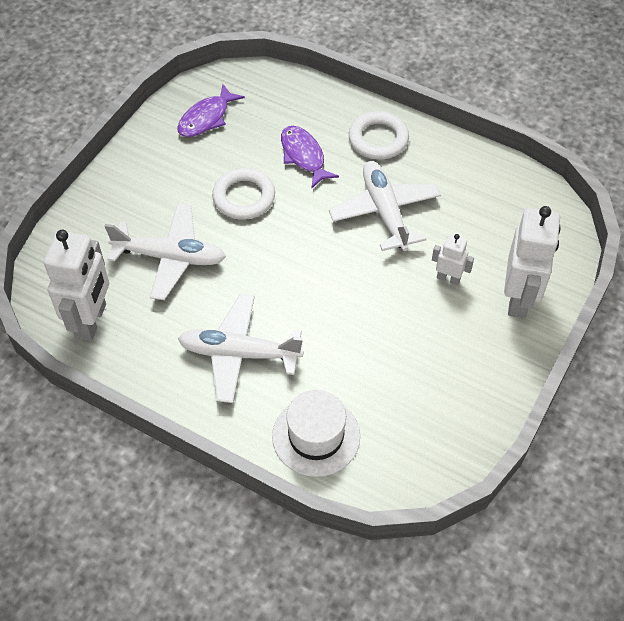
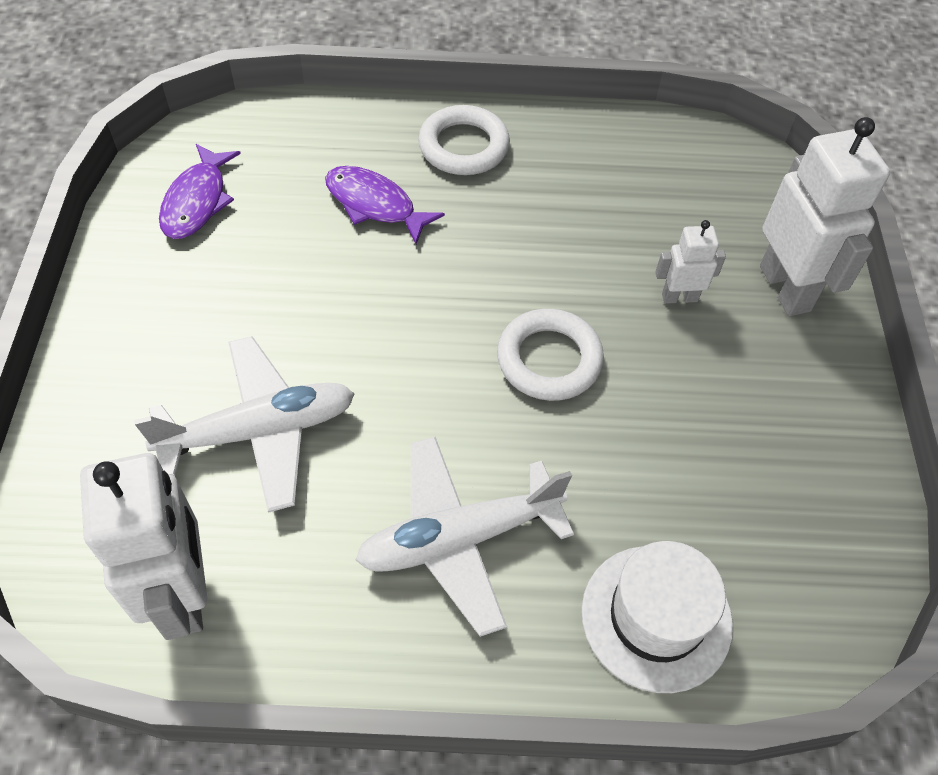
camera: 30 degrees left, 0 degrees up
white ring [212,168,275,220] -> white ring moved to [497,309,604,401]
white plane [329,161,441,251] -> none

